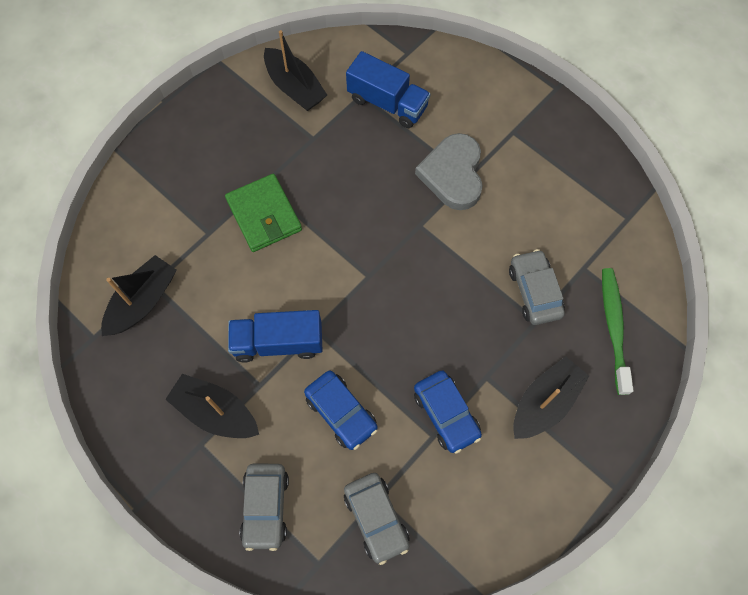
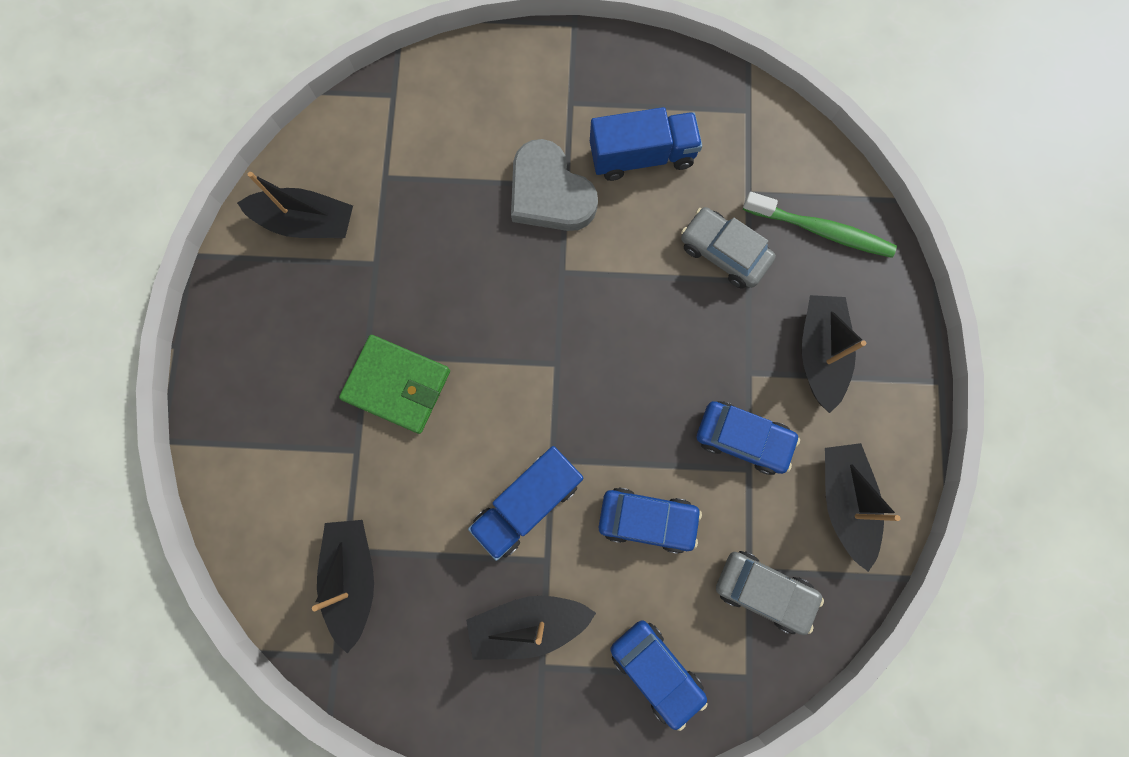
camera: 40 degrees left, 10 degrees up
grey car [240,464,289,551] -> blue car [610,620,707,731]
blue truck [346,51,430,128] -> blue truck moved to [590,107,702,181]
green toothbrush [602,268,633,395] -> green toothbrush turned 150 degrees clockwise [743,192,897,258]
none -> black boat [825,443,901,572]

